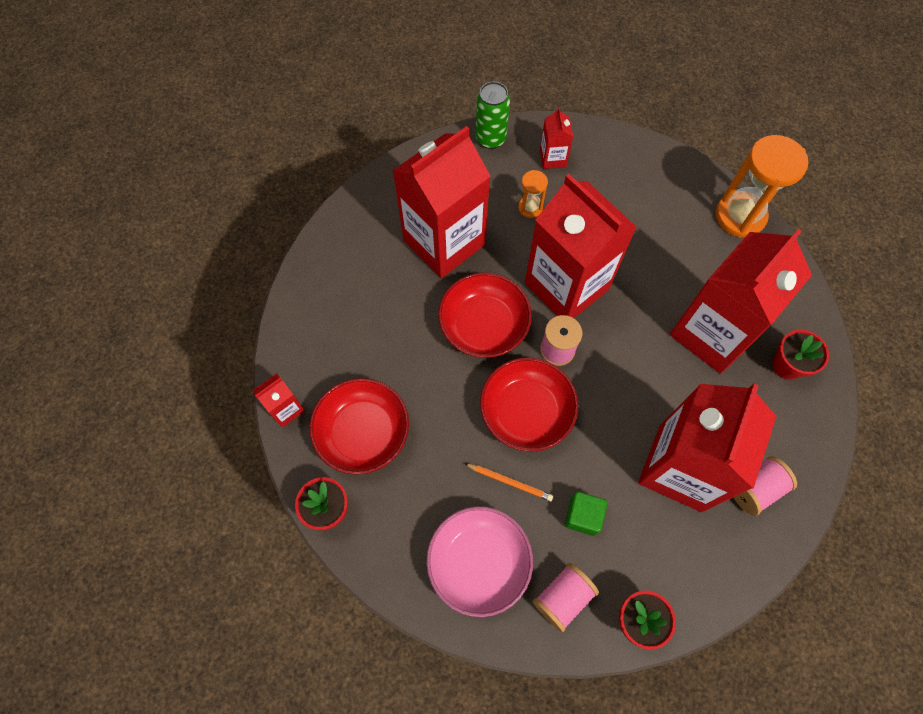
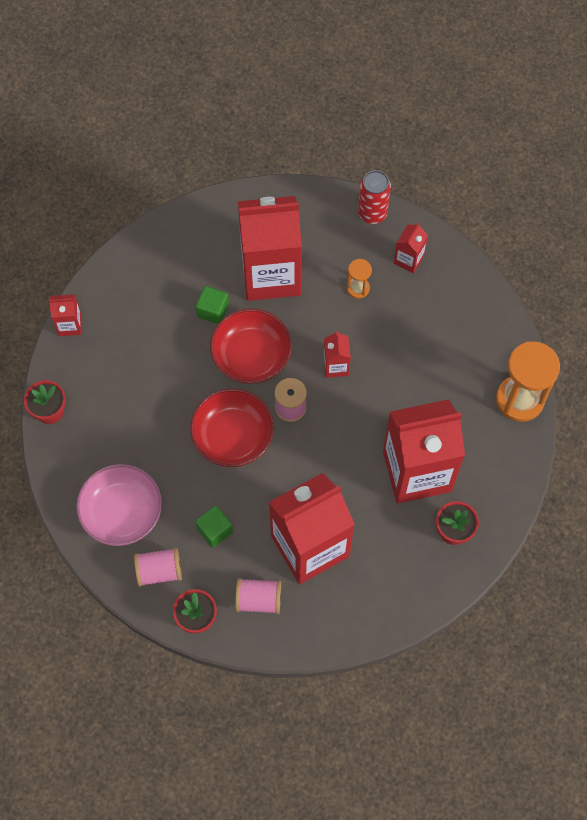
camera: 35 degrees right, 0 degrees up
red bowl [309,378,409,475] -> none
orange pencil [464,463,553,501] -> none
green can [476,81,510,149] -> red can [358,170,391,224]
red carton [525,174,637,318] -> red carton [323,331,351,378], size x0.42
pink spool [733,456,797,516] -> pink spool moved to [235,578,281,614]
none -> green cube [196,286,229,324]

